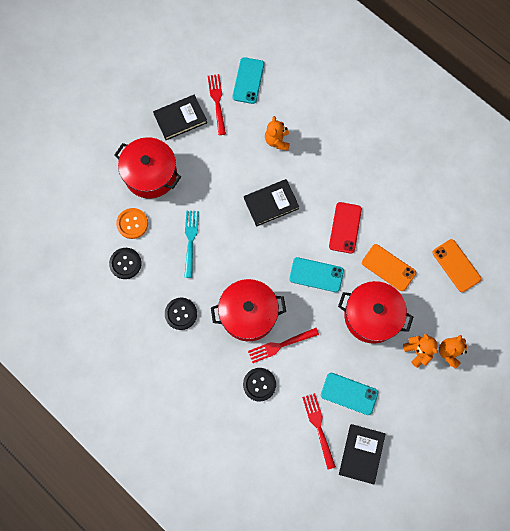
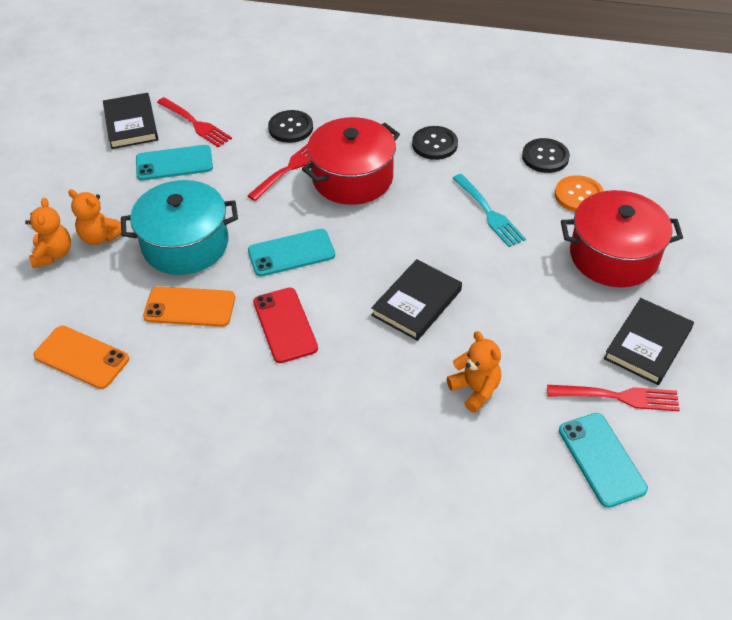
camera: 150 degrees right, 25 degrees down
red fork [208,74,226,135] -> red fork turned 45 degrees counterclockwise [547,385,680,411]
red pot [338,281,413,344] -> turquoise pot [121,180,238,275]

